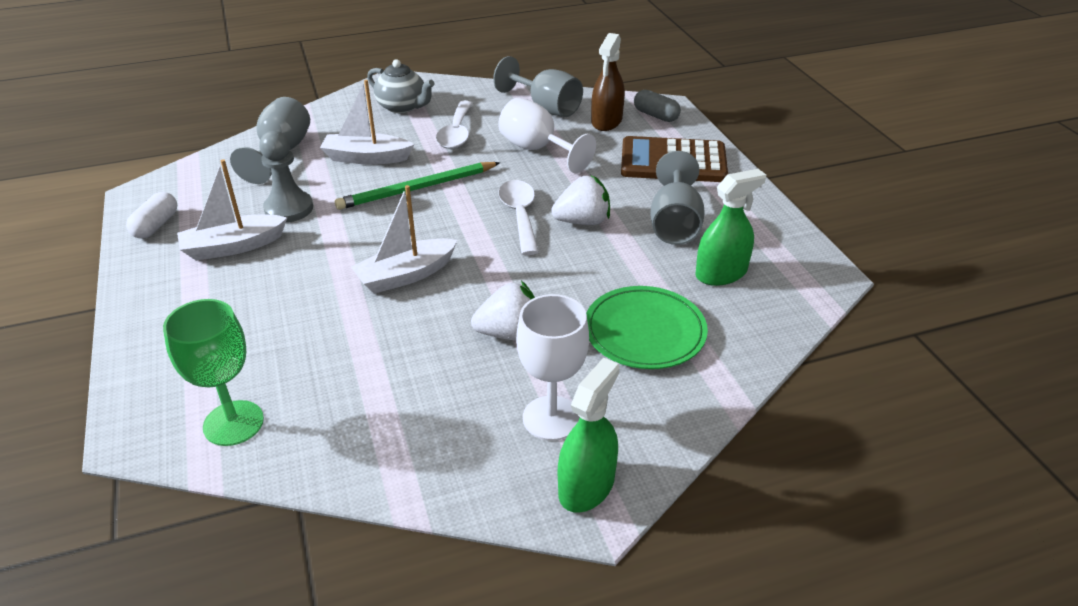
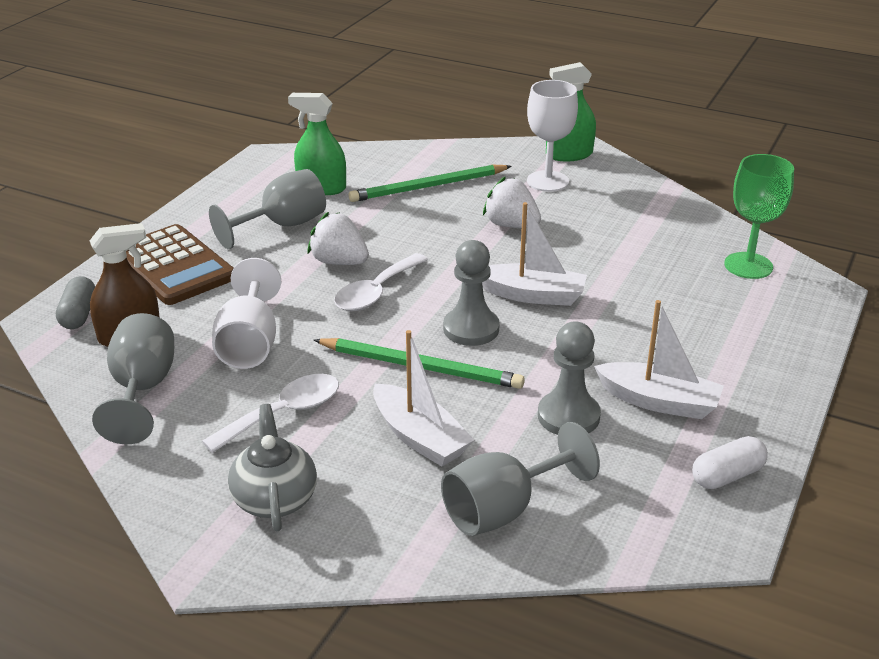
camera: 135 degrees left, 5 degrees down
green plate [586,286,708,369] -> green pencil [348,165,512,202]
none -> grey pawn [443,240,500,346]

